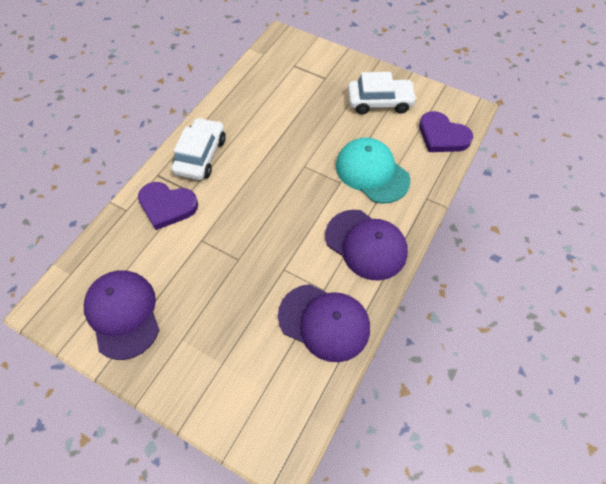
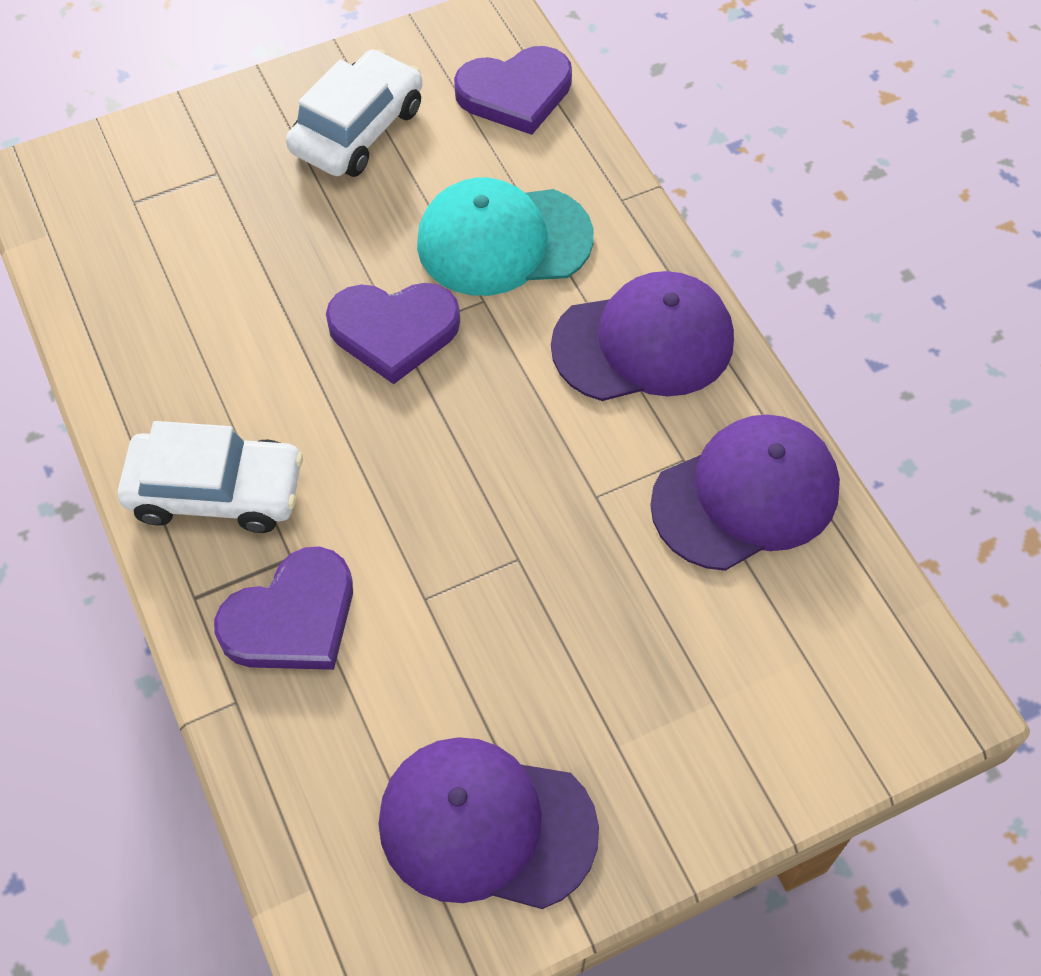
camera: 55 degrees left, 0 degrees up
white car [172,117,226,180] -> white car turned 135 degrees clockwise [118,421,303,533]
none -> purple heart [326,283,460,384]

